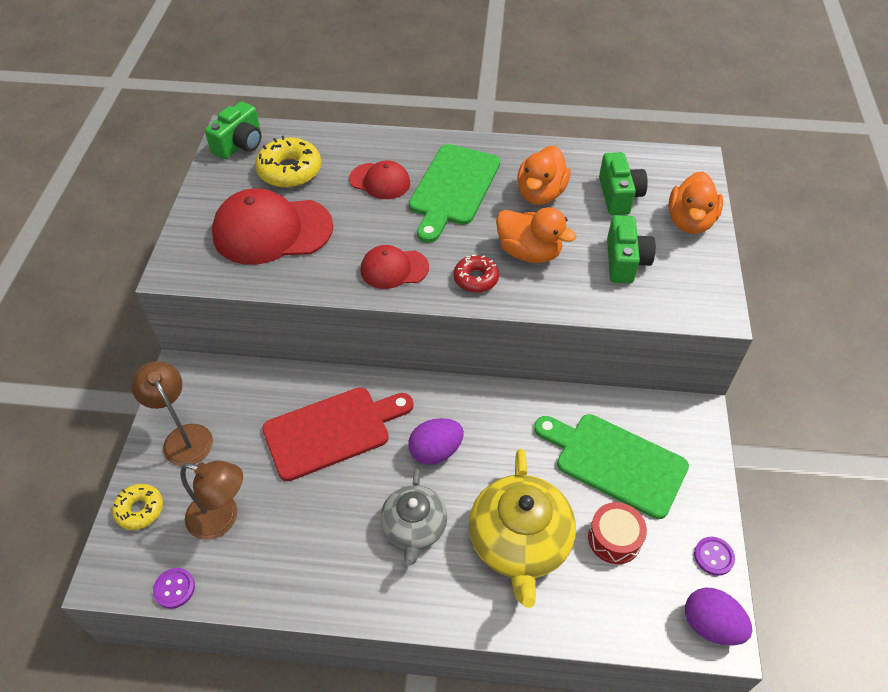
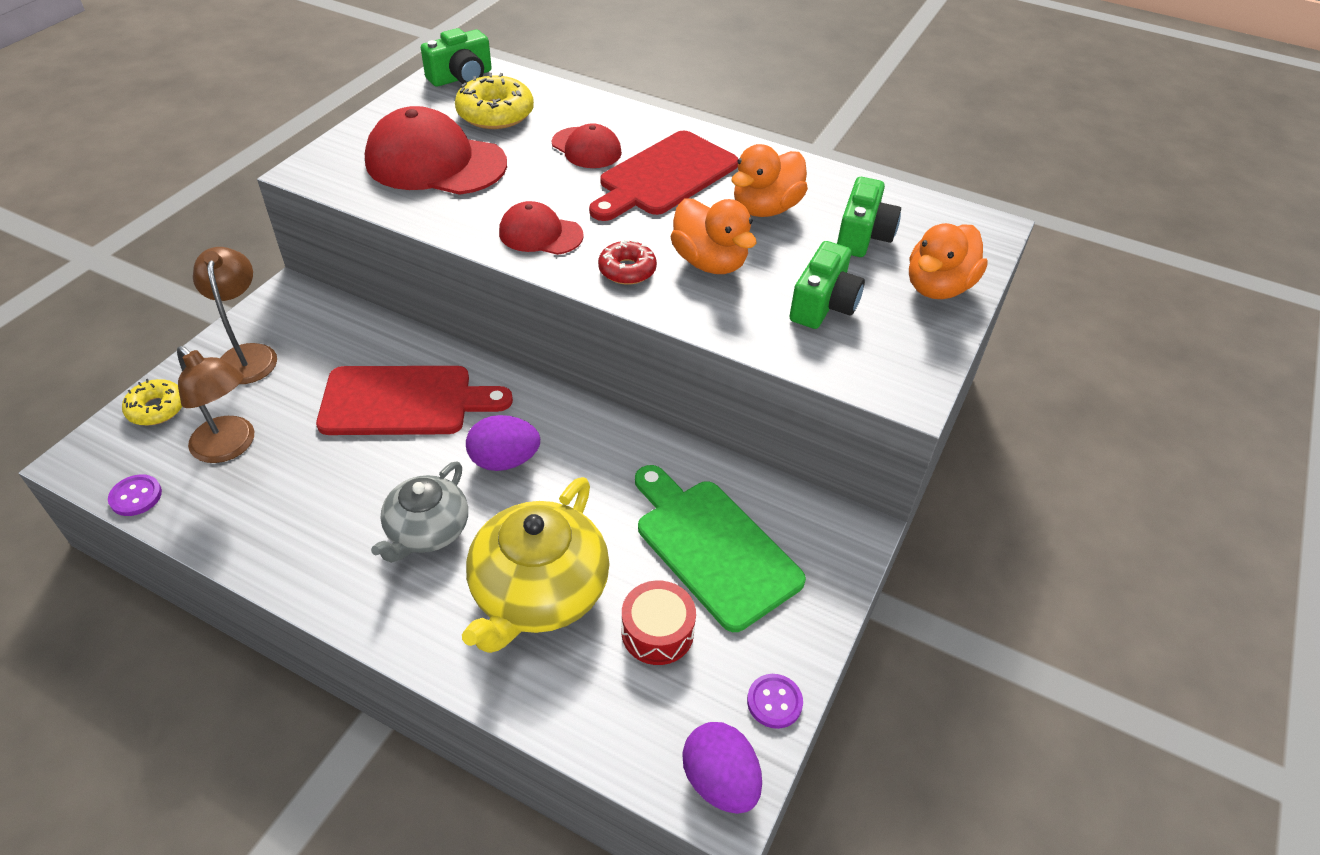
camera: 20 degrees right, 5 degrees down
green cutting board [409,144,500,243] -> red cutting board [589,131,738,221]

